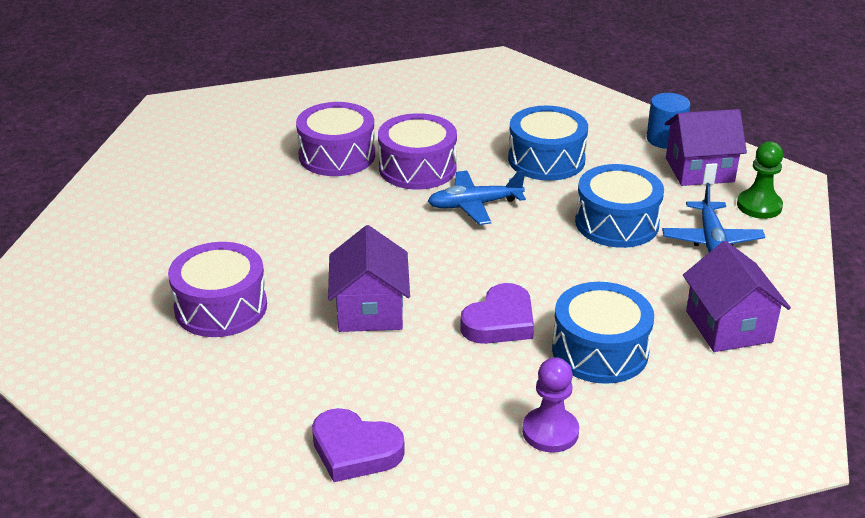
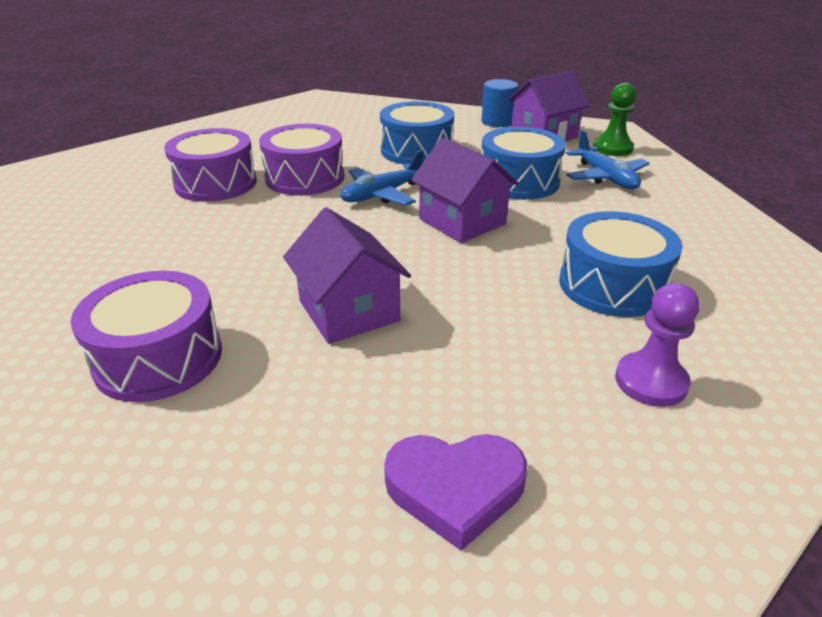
camera: 25 degrees left, 0 degrees up
purple heart [460,283,534,344] -> none
purple house [683,241,791,352] -> purple house moved to [411,137,519,243]

